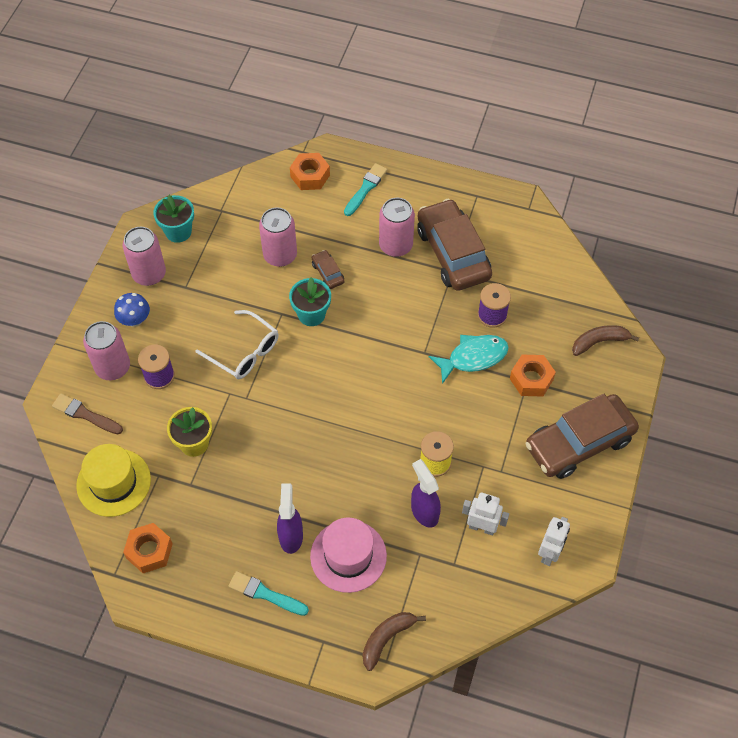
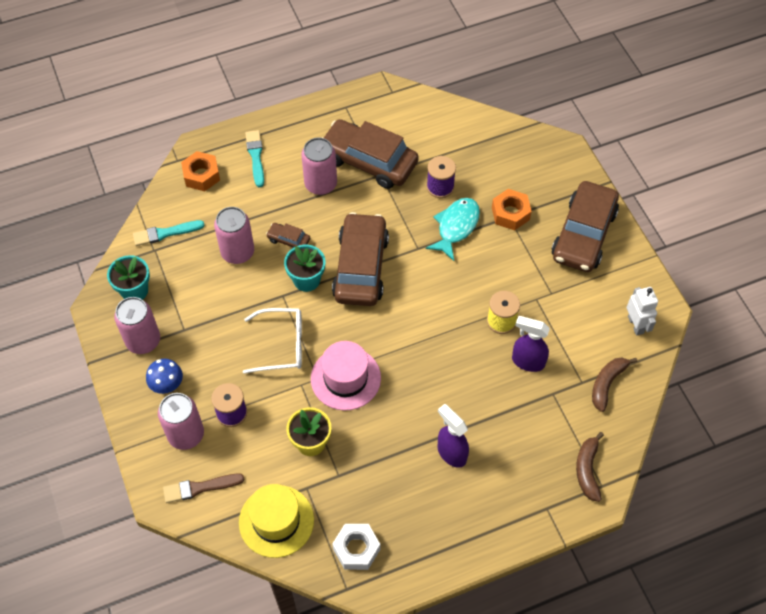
camera: 40 degrees left, 0 degrees up
orange nut [123,523,173,573] -> white nut [332,524,380,570]
turquoise brush [229,571,309,616] -> turquoise brush moved to [133,220,205,246]
pink hat [310,518,387,593] -> pink hat moved to [311,341,381,410]
white robot [462,492,509,535] -> none
brown banana [572,325,639,356] -> brown banana moved to [592,358,637,412]
none -> brown car [332,212,389,306]

